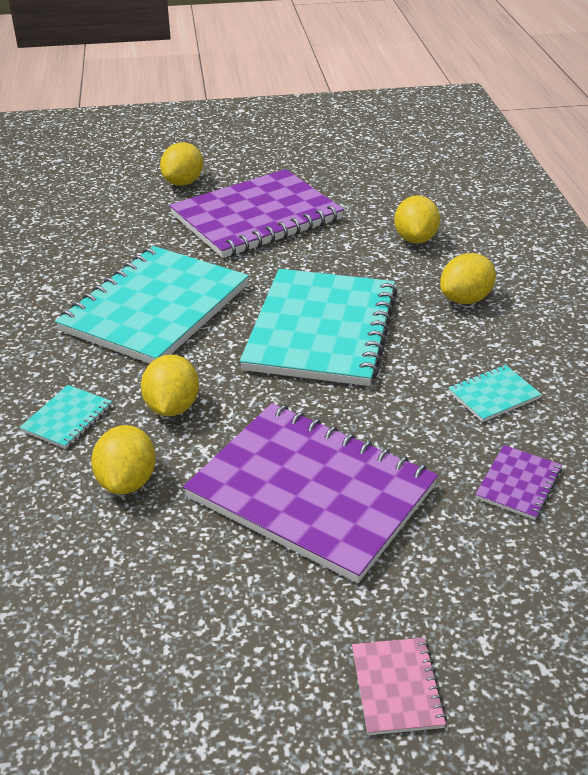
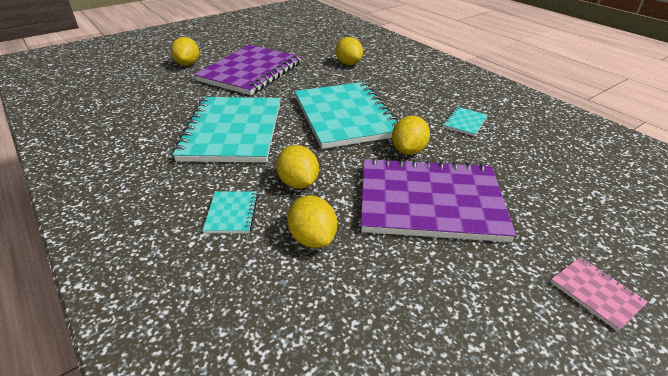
camera: 30 degrees left, 0 degrees up
yellow lemon [440,253,496,304] -> yellow lemon moved to [392,116,430,155]
purple notebook [475,445,562,520] -> none

